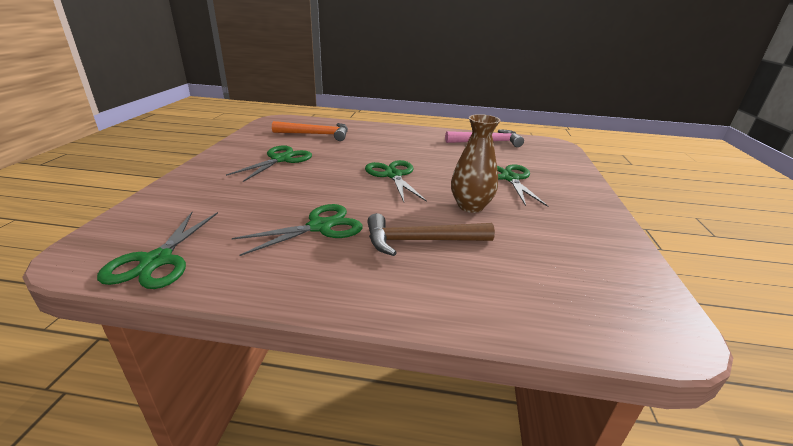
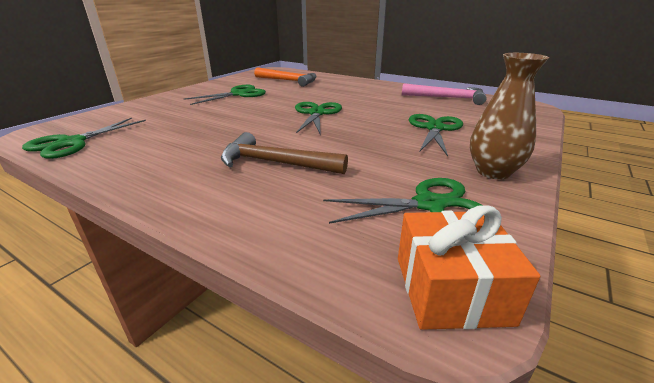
camera: 25 degrees right, 0 degrees up
green scissors [232,204,363,256] -> green scissors moved to [323,178,481,224]
brown vase [451,114,500,213] -> brown vase moved to [470,53,549,179]
none -> orange gift [398,205,540,330]

